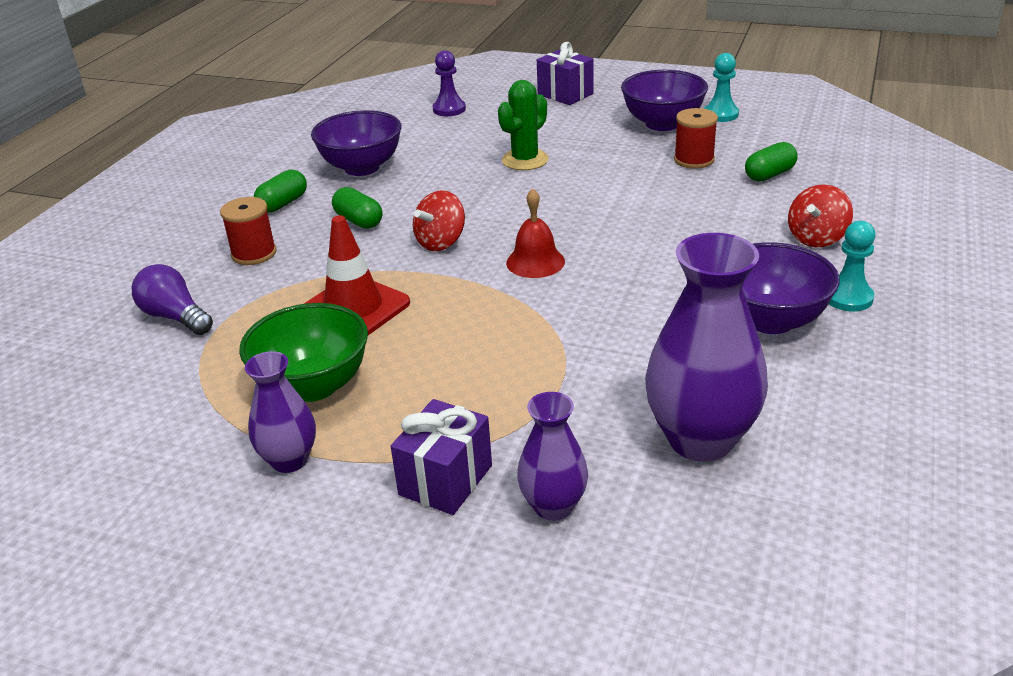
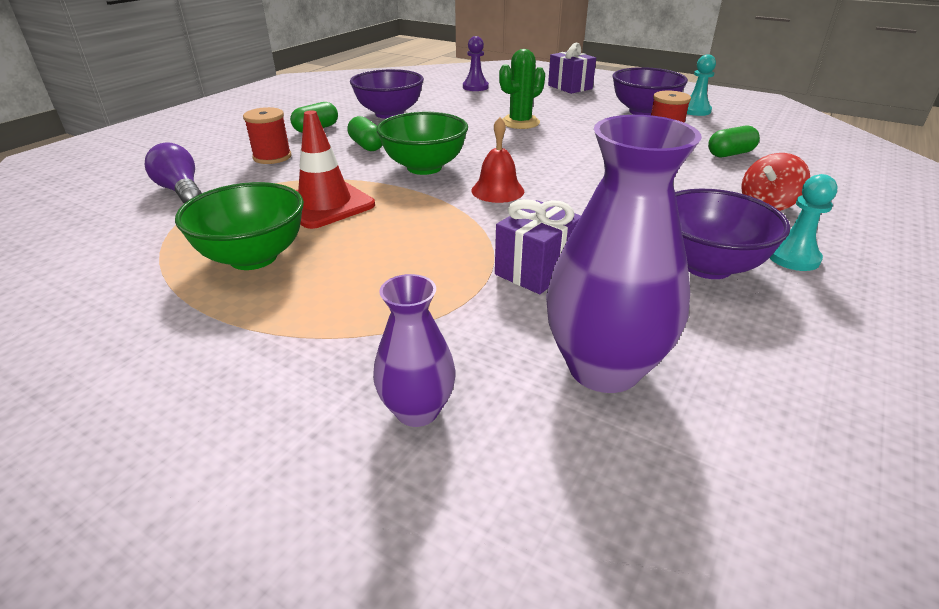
camera: 10 degrees right, 0 degrees up
purple vase [245,351,316,473] -> none
purple gift [391,399,492,515] -> purple gift moved to [495,199,581,294]
red spinning top [413,190,465,251] -> green bowl [376,112,468,175]

